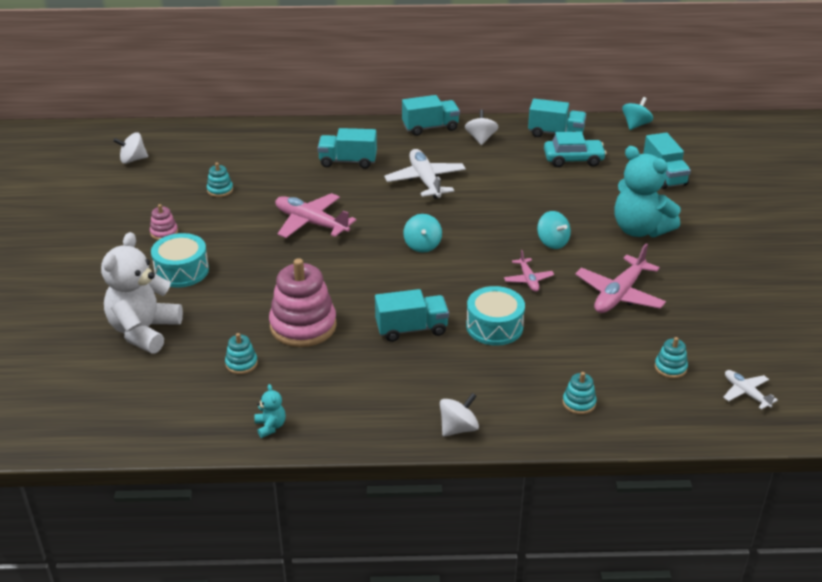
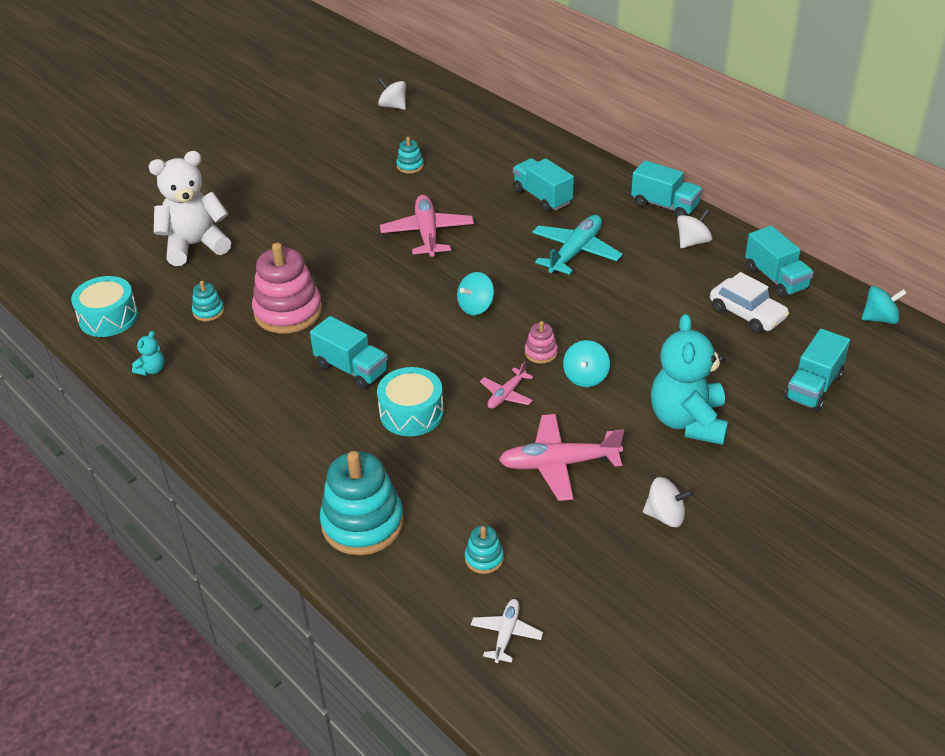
camera: 50 degrees right, 5 degrees up
pink stacking toy [150,204,178,240] -> pink stacking toy moved to [525,321,558,364]
turquoise drum [151,233,209,288] -> turquoise drum moved to [71,276,138,337]
white plane [384,149,466,198] -> turquoise plane [532,215,623,275]
white spinning top [440,393,479,437] -> white spinning top moved to [643,477,693,527]
turquoise car [544,132,606,167] -> white car [710,272,789,334]
turquoise stacking toy [563,372,597,414] -> turquoise stacking toy [320,451,404,555], size x2.18

